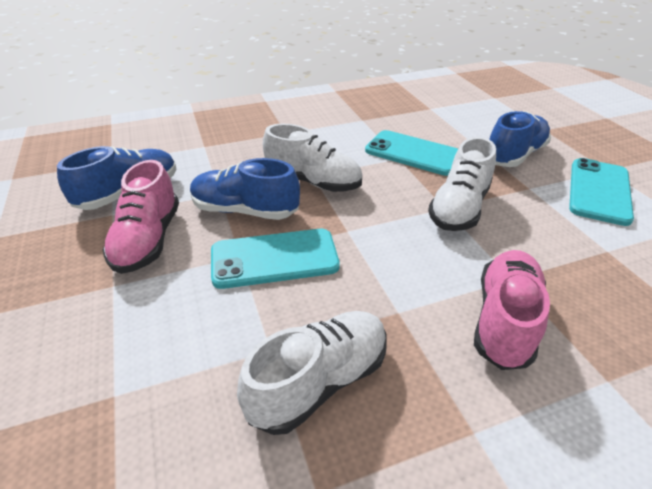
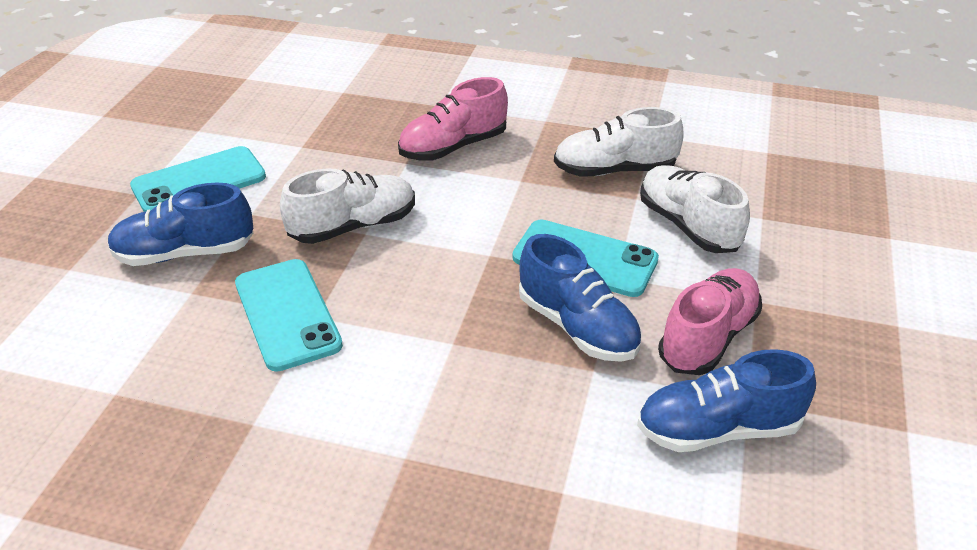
camera: 145 degrees left, 0 degrees up
white shoe [263,124,362,192] -> white shoe moved to [640,165,750,253]

